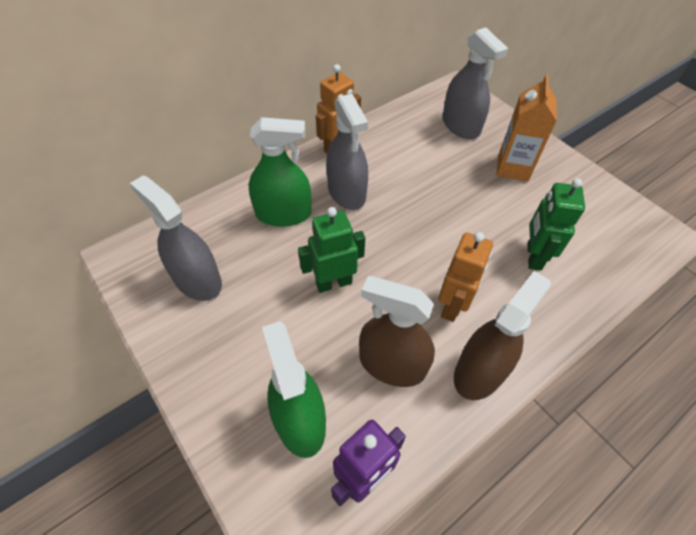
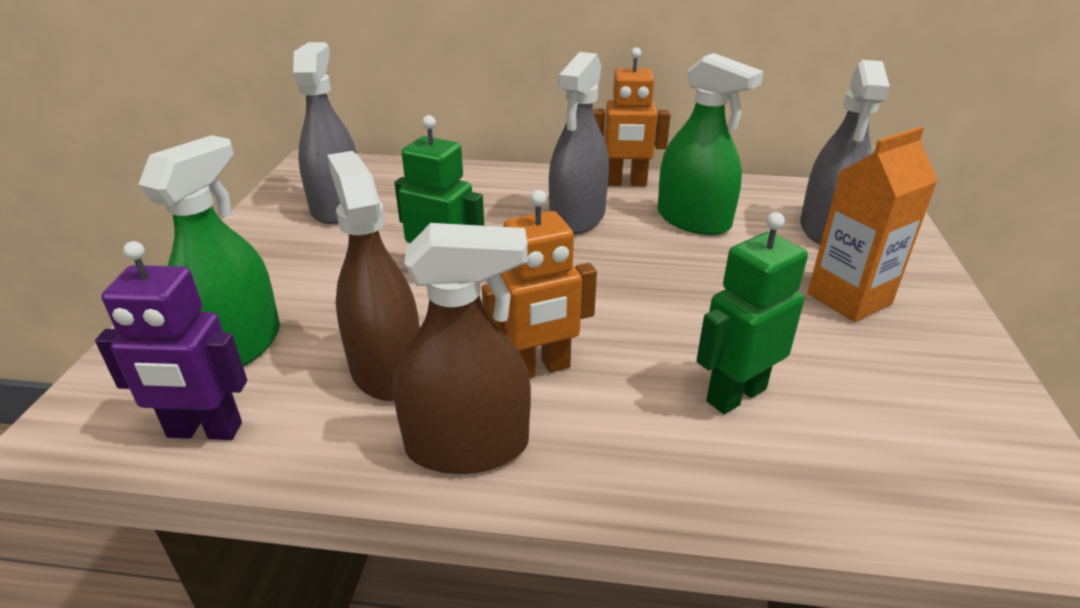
camera: 45 degrees right, 20 degrees down
green spray bottle [249,117,312,227] -> green spray bottle moved to [657,53,764,235]

